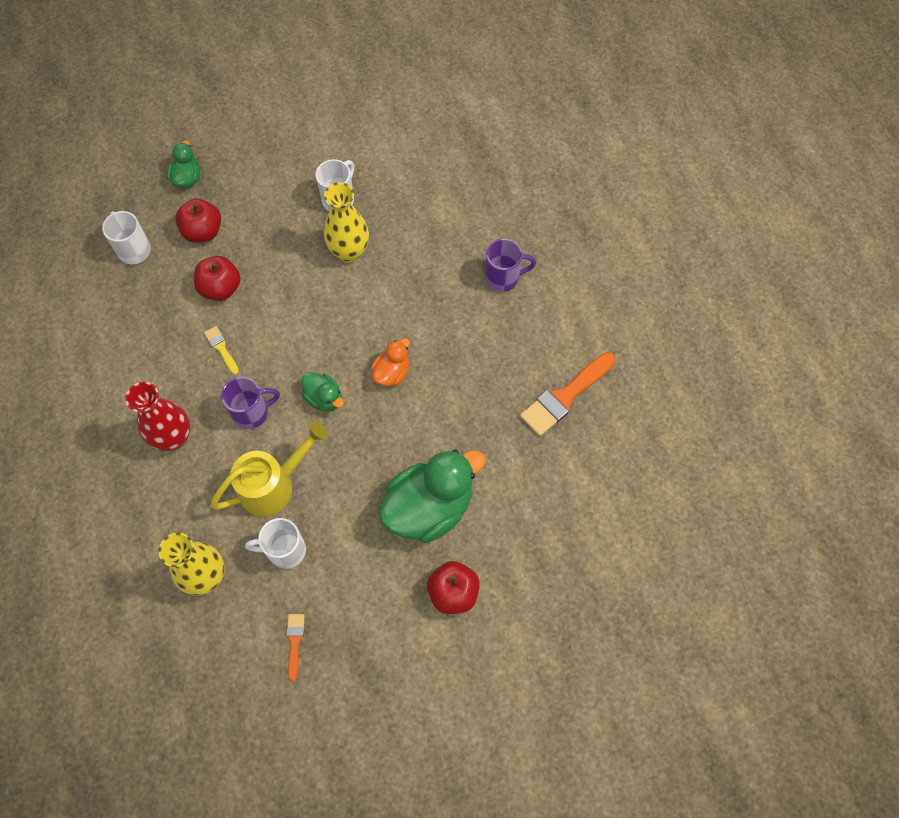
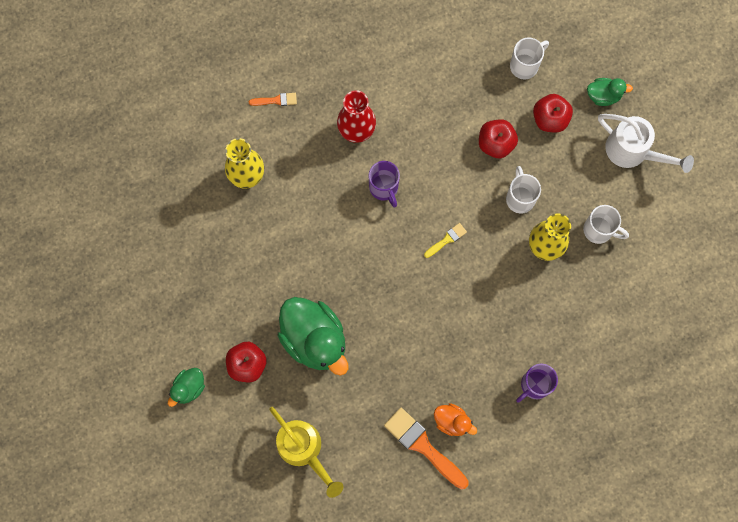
camera: 85 degrees right, 10 degrees up
yellow brush [204,326,239,375] -> yellow brush moved to [424,223,467,258]
yellow watering can [210,421,329,517] -> yellow watering can moved to [269,407,343,498]
white mug [245,518,306,569] -> white mug moved to [506,166,541,214]
orange brush [286,614,305,681] -> orange brush moved to [249,93,297,106]
green duck [302,372,344,412] -> green duck moved to [168,368,205,407]
orange duck [371,338,410,387] -> orange duck moved to [434,403,477,436]
purple mug [485,238,536,292] -> purple mug turned 60 degrees clockwise [516,364,558,403]
none -> white watering can [598,114,694,173]

